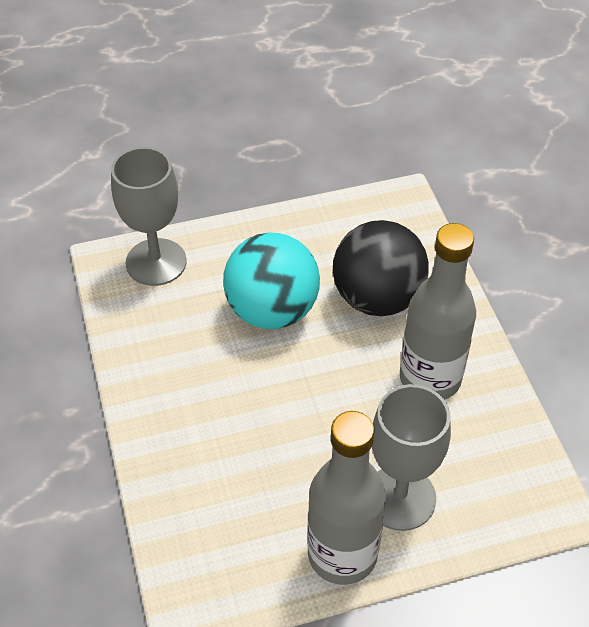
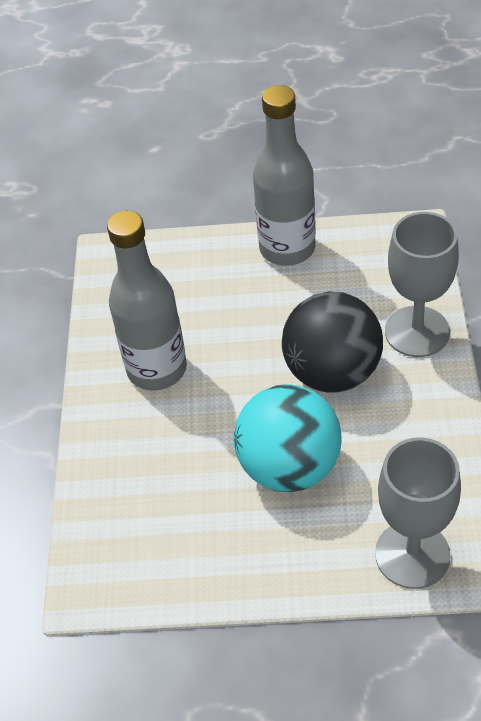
camera: 160 degrees left, 0 degrees up
black ball [333,220,429,316] -> black ball moved to [282,291,383,393]
grey goblet [372,384,451,531] -> grey goblet moved to [385,212,459,357]

